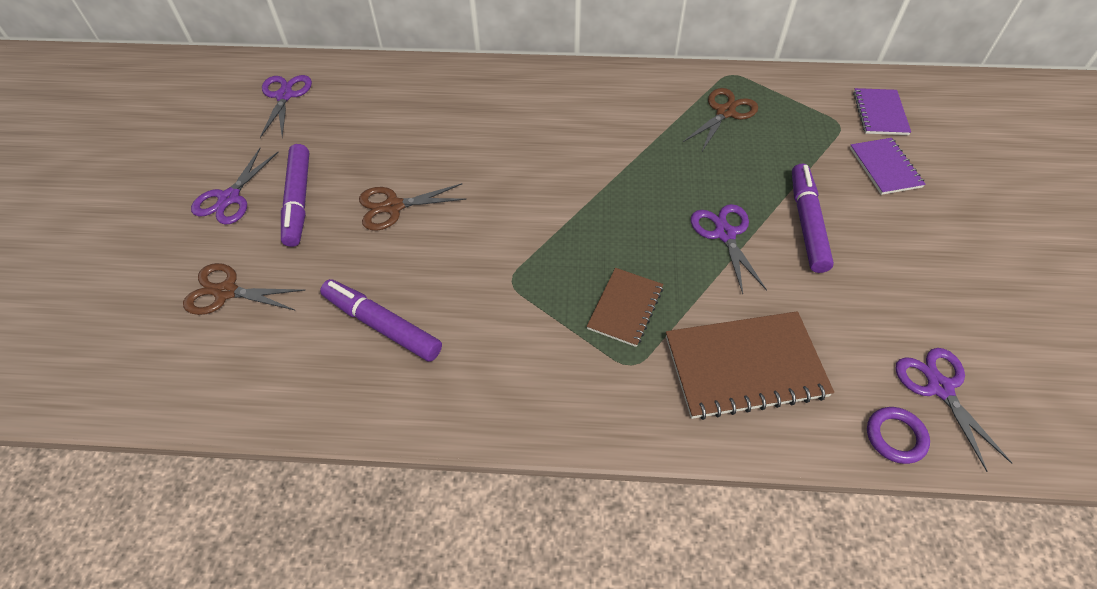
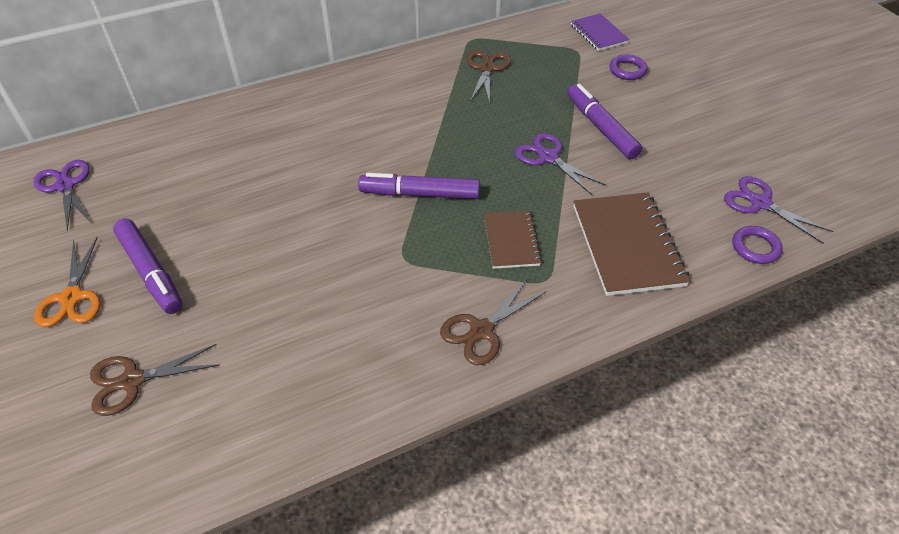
camera: 30 degrees left, 5 degrees down
purple scissors [191,148,278,225] -> orange scissors [34,237,101,327]
purple marker [320,279,442,362] -> purple marker moved to [358,173,480,199]
brown scissors [359,183,467,231] -> brown scissors moved to [440,279,546,365]
brown notebook [666,311,834,420] -> brown notebook turned 60 degrees counterclockwise [574,193,690,296]
purple notebook [850,138,926,195] -> purple ring [609,54,648,80]

